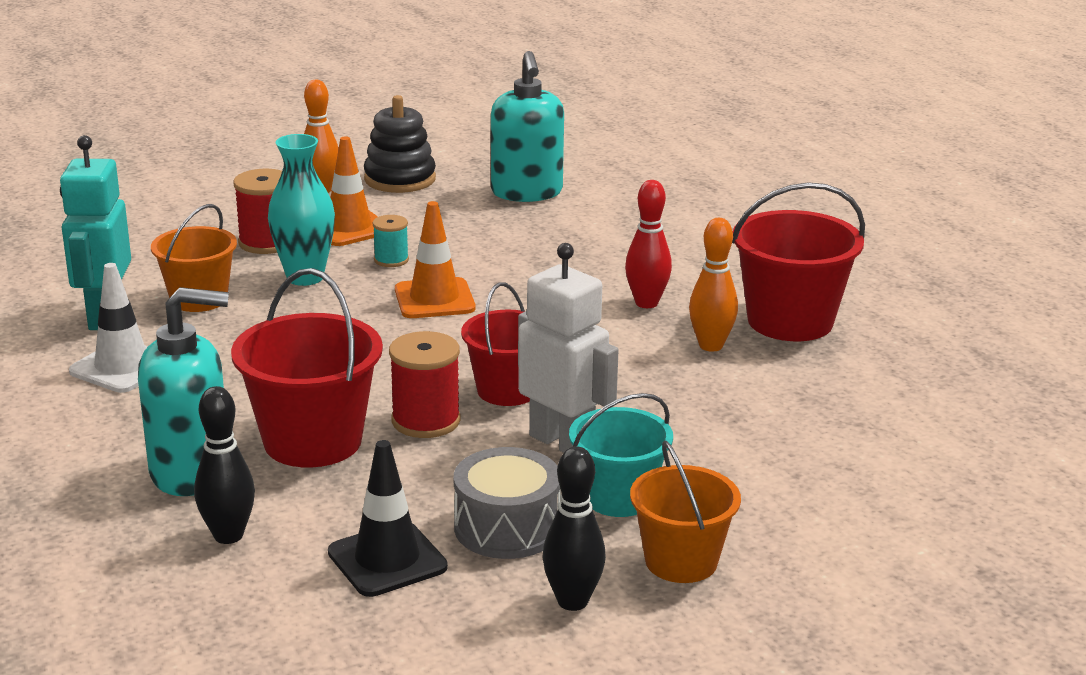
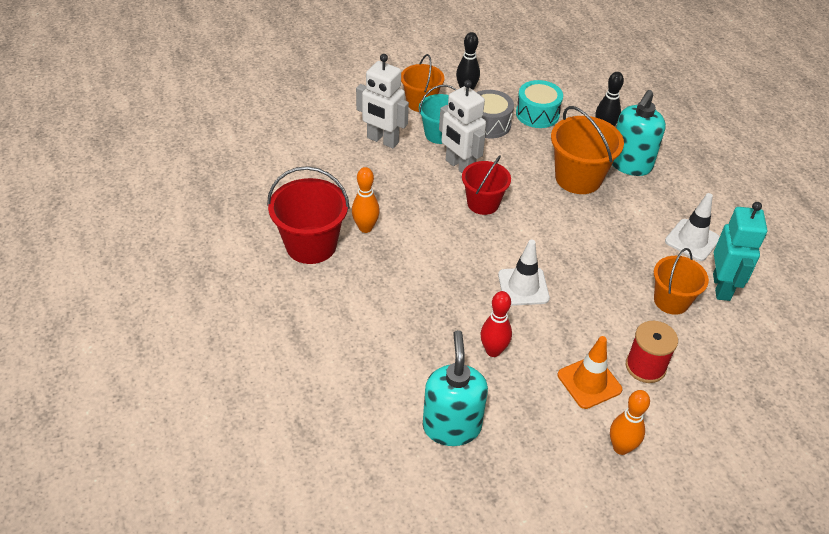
camera: 175 degrees left, 20 degrees up
turquoise soap dispenser [138,287,229,496] -> turquoise soap dispenser turned 60 degrees counterclockwise [612,90,666,176]
red bucket [231,268,383,468] -> orange bucket [551,106,624,194]
turquoise vase [268,134,335,286] -> none
black traffic cone [328,440,448,597] -> turquoise drum [516,80,563,128]
black stacking toy [364,95,436,193] -> none
turquoise spool [372,215,409,267] -> none
red spool [389,331,461,438] -> none
orange traffic cone [395,201,475,318] -> white traffic cone [498,239,550,306]
red bowling pin [625,180,672,308] -> red bowling pin moved to [481,291,512,357]
none -> white robot [356,54,409,148]

